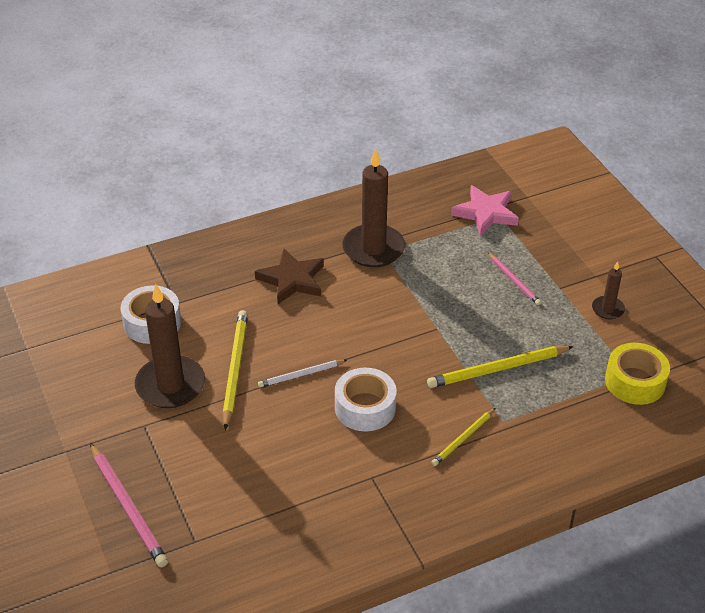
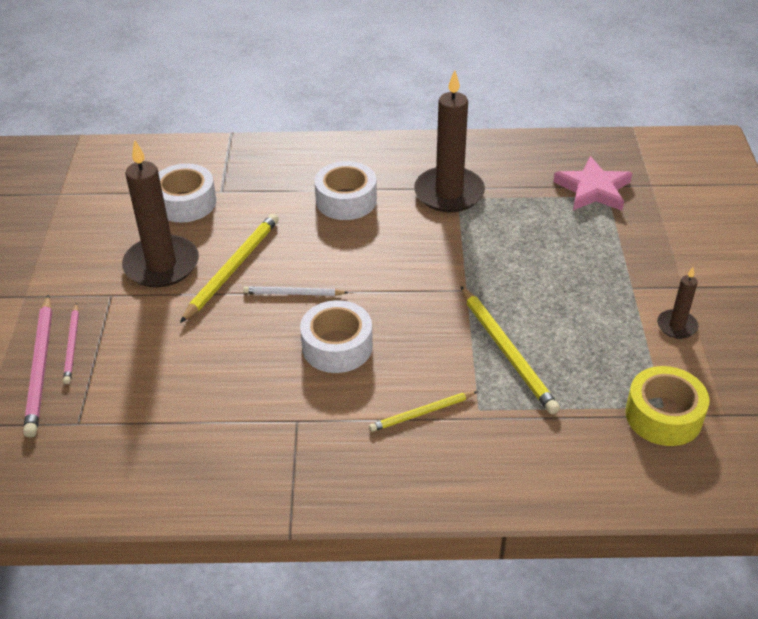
camera: 25 degrees right, 0 degrees up
brown star [255,248,324,304] -> white tape [314,161,377,220]
yellow pencil [427,346,574,388] -> yellow pencil turned 120 degrees counterclockwise [461,286,560,414]
pink pencil [488,252,541,305] -> pink pencil moved to [63,303,79,384]

